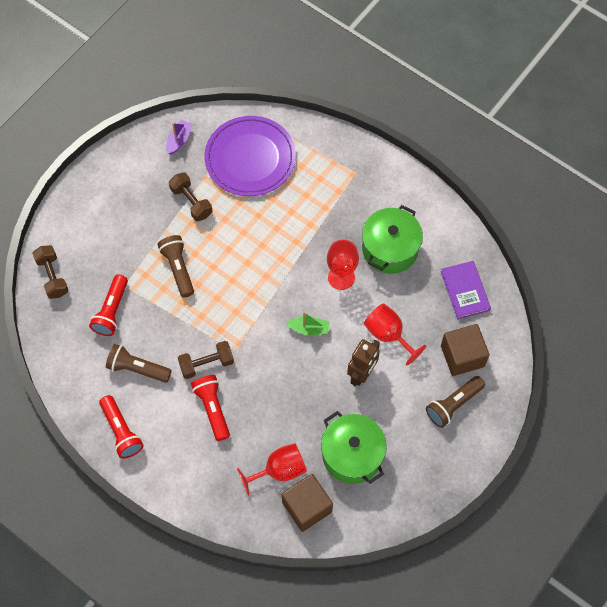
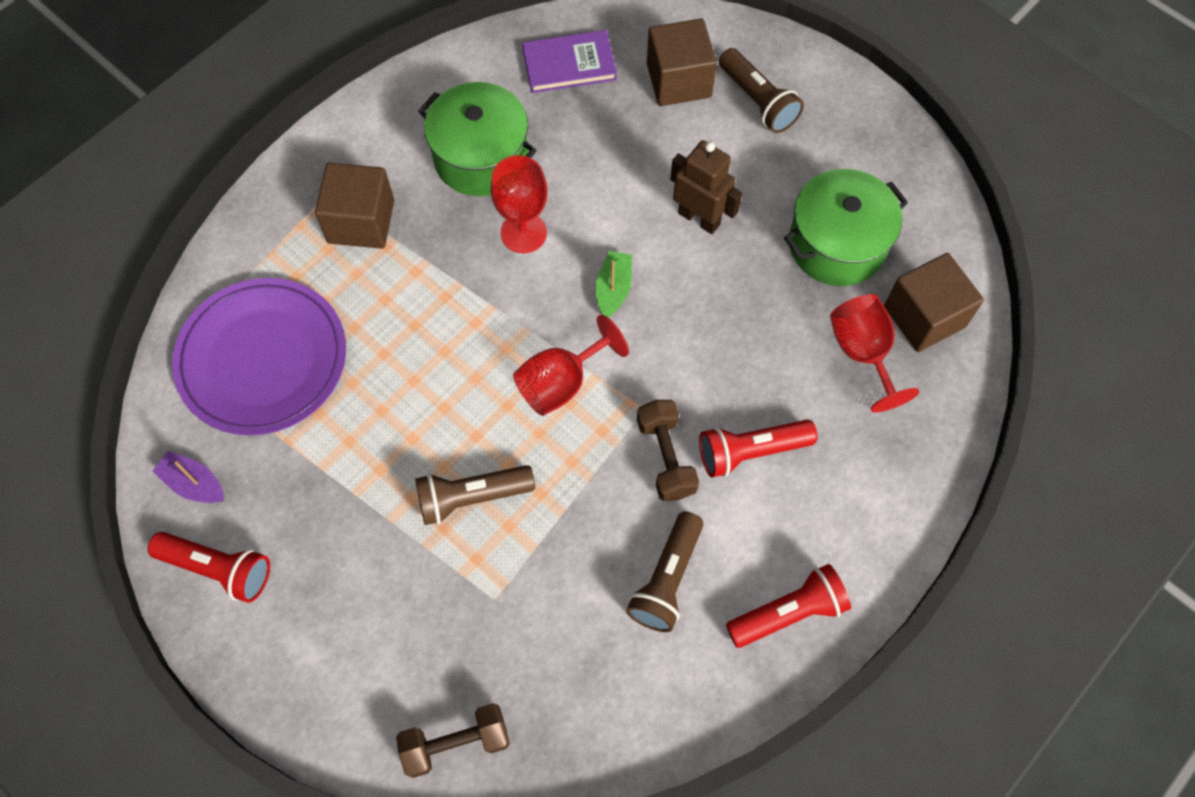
camera: 85 degrees left, 0 degrees up
red flashlight [89,274,128,336] -> red flashlight moved to [148,532,270,603]
brown dumbbell [169,172,212,221] -> none
red goblet [364,303,426,366] -> red goblet moved to [513,315,629,416]
none -> brown cube [315,163,394,249]

